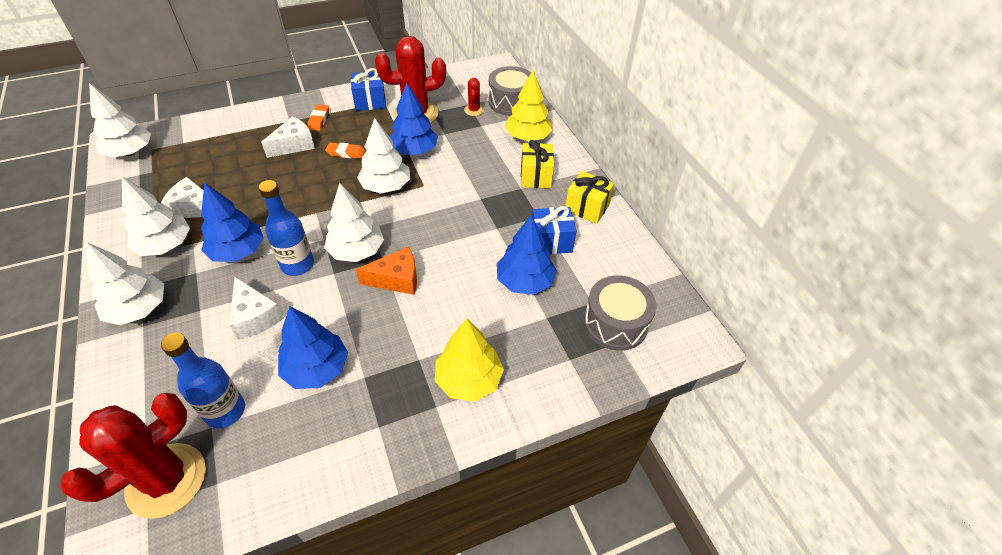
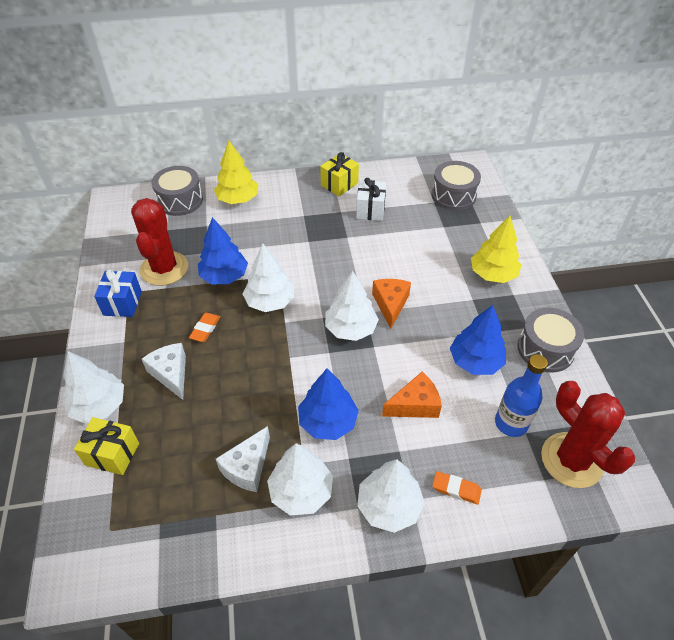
camera: 75 degrees left, 0 degrees up
white tree [89,83,151,158] -> white tree moved to [63,351,124,424]
white cheese [229,277,284,339] -> orange cheese [382,372,442,418]
blue bottle [259,180,314,276] -> none
orange eraser [307,105,329,131] -> orange eraser moved to [432,471,482,504]
red cactus [464,78,484,116] -> none
blue tree [497,215,557,295] -> none
yellow gift [521,140,554,188] -> yellow gift moved to [74,417,139,475]
blue gift [532,206,577,254] -> white gift [356,178,386,221]
none -> grey drum [517,308,584,373]

